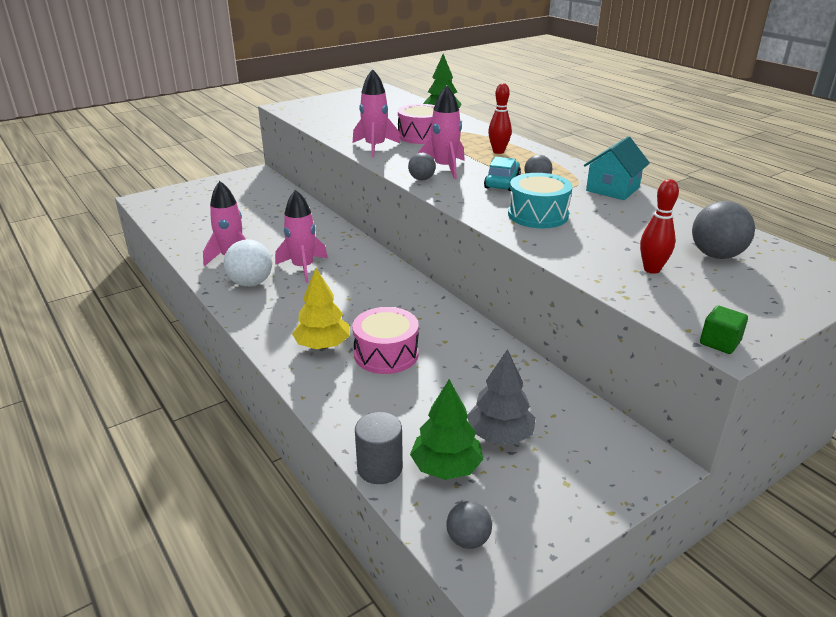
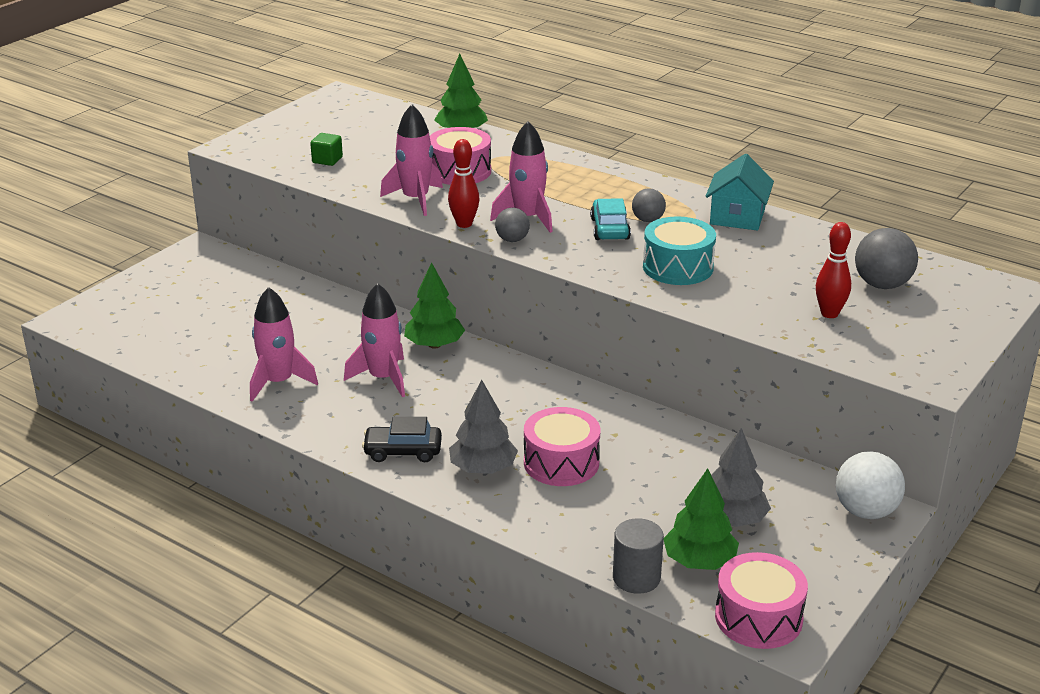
camera: 20 degrees left, 0 degrees up
white ball [224,239,272,287] -> white ball moved to [836,451,905,519]
yellow tree [292,268,350,349] -> grey tree [449,380,518,474]
grey ball [446,501,492,549] -> pink drum [715,552,808,649]
red bowling pin [488,83,512,154] -> red bowling pin moved to [448,139,479,228]
green cube [700,306,748,354] -> green cube moved to [310,133,343,166]
none -> black car [362,417,442,462]
none -> green tree [404,262,465,349]

